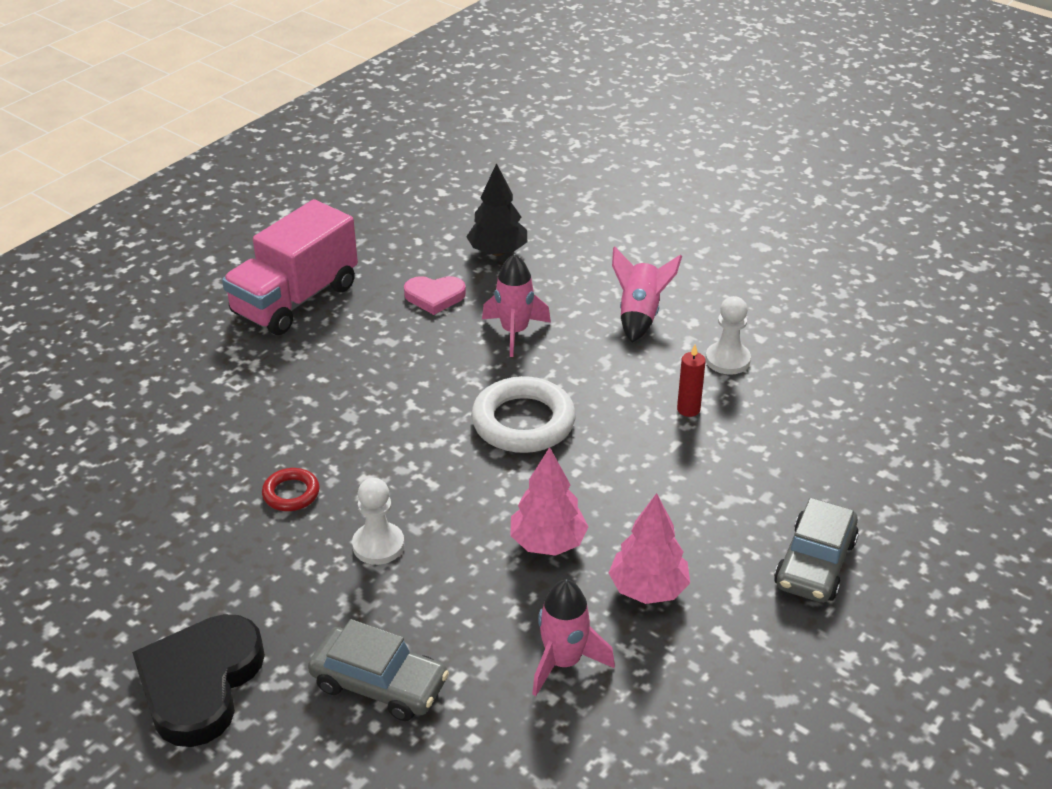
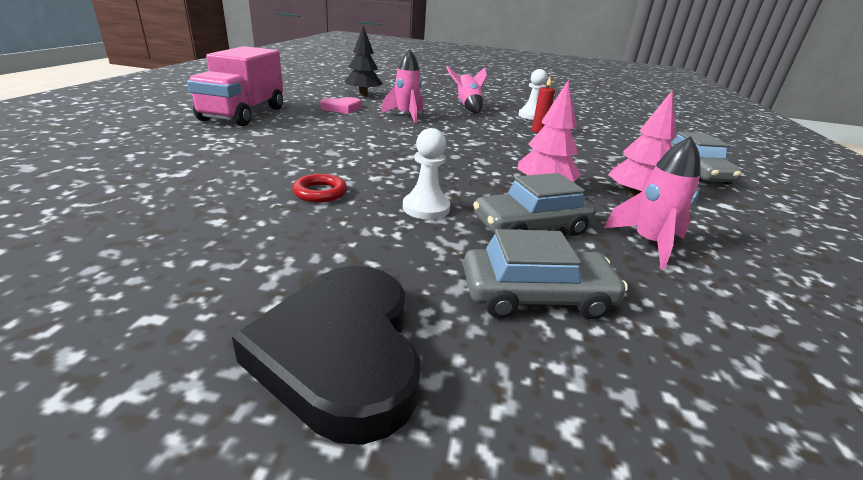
camera: 30 degrees left, 10 degrees down
white ring [471,376,576,453] -> none
none -> grey car [473,173,596,236]

